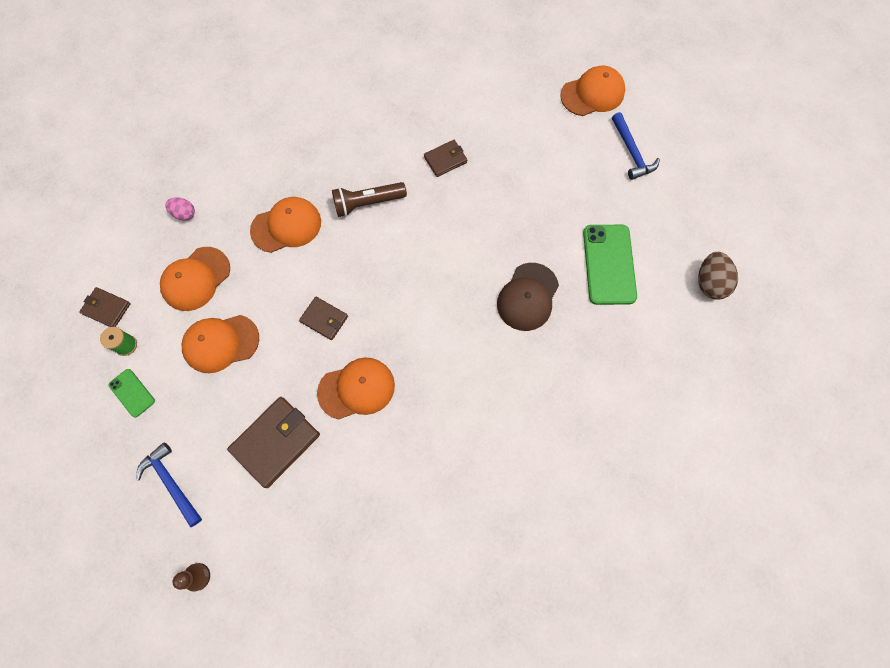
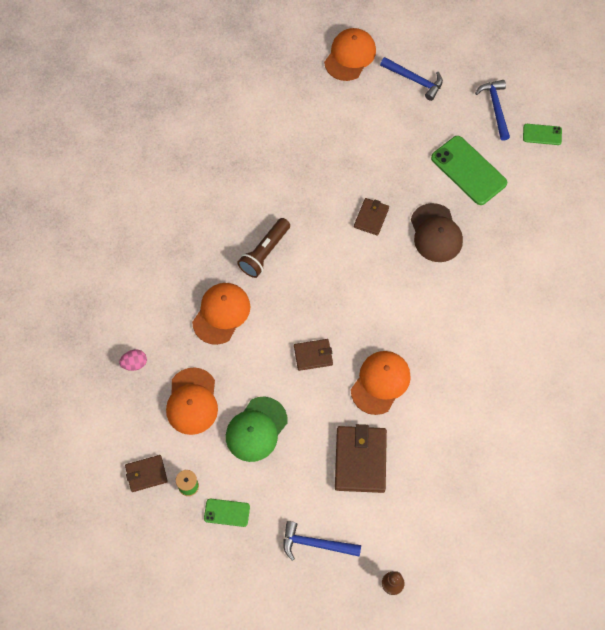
camera: 40 degrees left, 5 degrees down
orange cap [182,315,259,373] -> green cap [226,397,288,462]
brown wallet [424,140,467,177] -> brown wallet moved to [354,198,389,236]
brown egg [698,252,738,300] -> green phone [523,124,562,145]
none -> blue hammer [475,80,510,141]

